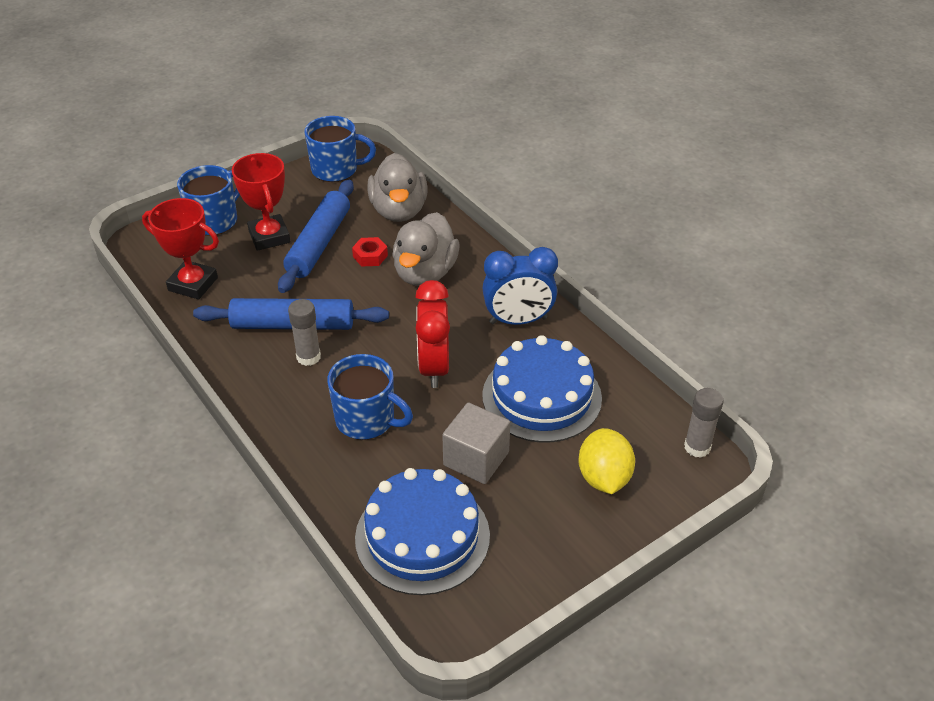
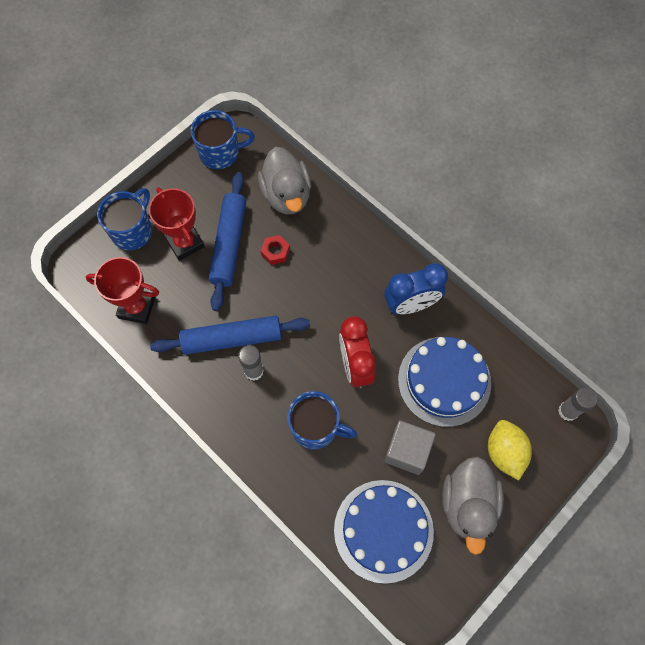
camera: 10 degrees left, 25 degrees up
grey duck [392,212,460,286] -> grey duck moved to [442,457,504,555]

